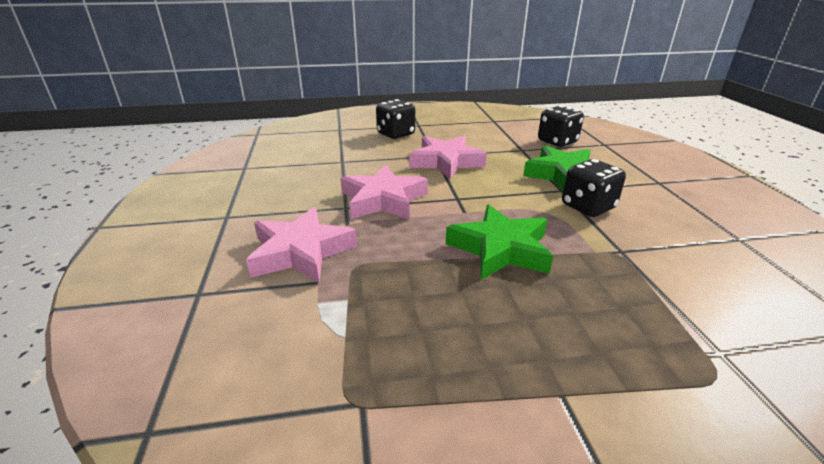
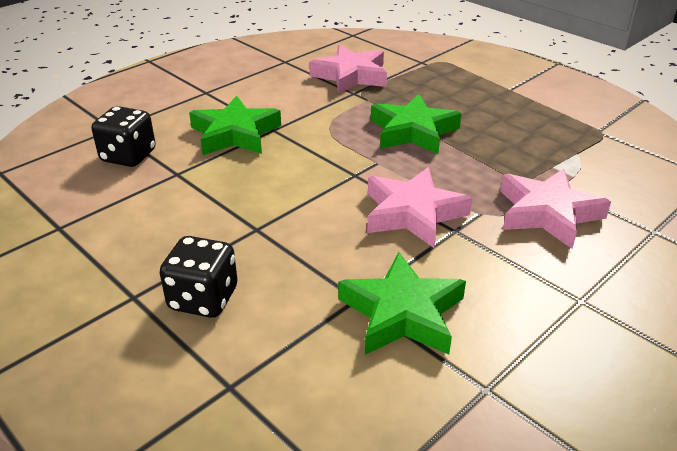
camera: 125 degrees left, 5 degrees up
pink star [409,136,487,179] -> pink star moved to [309,45,387,94]
black dice [562,159,626,217] -> none
none -> green star [338,252,466,355]

